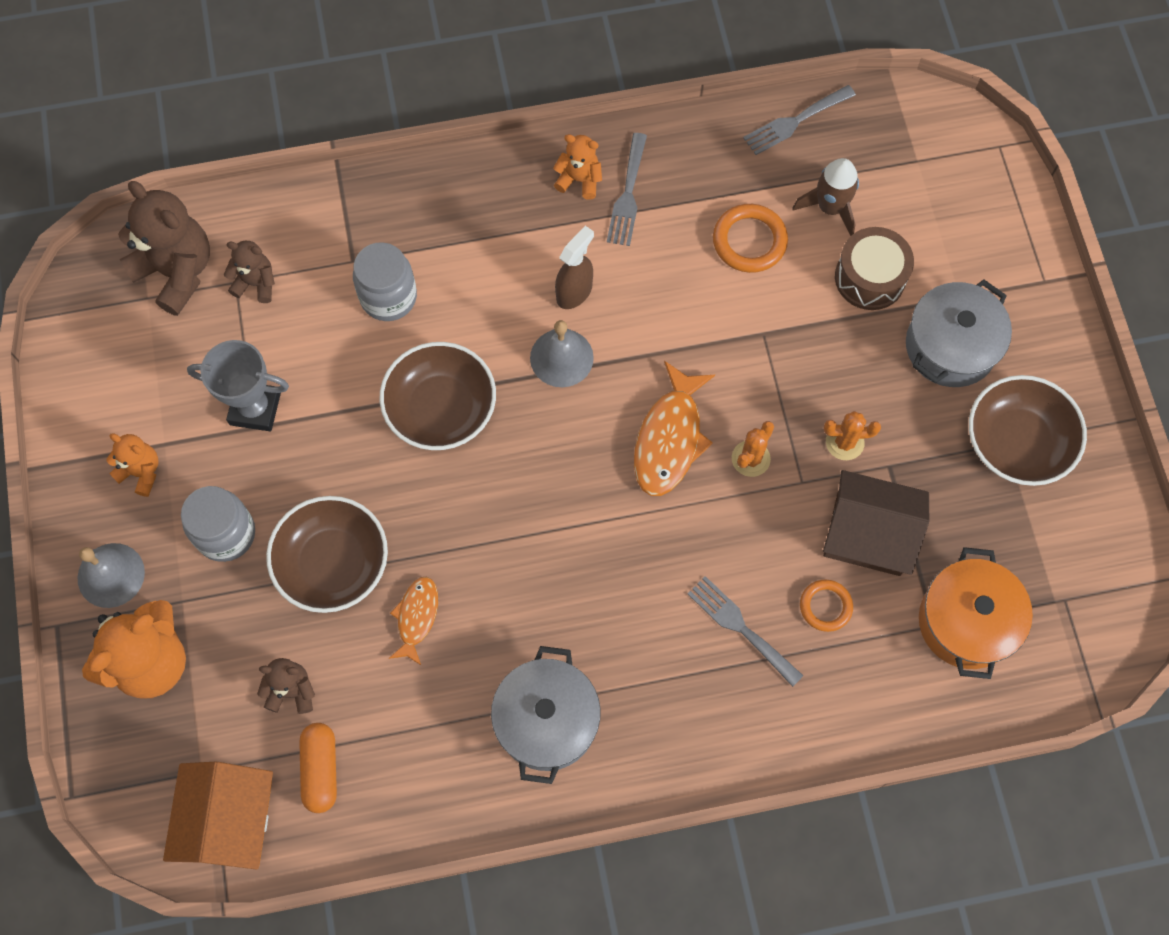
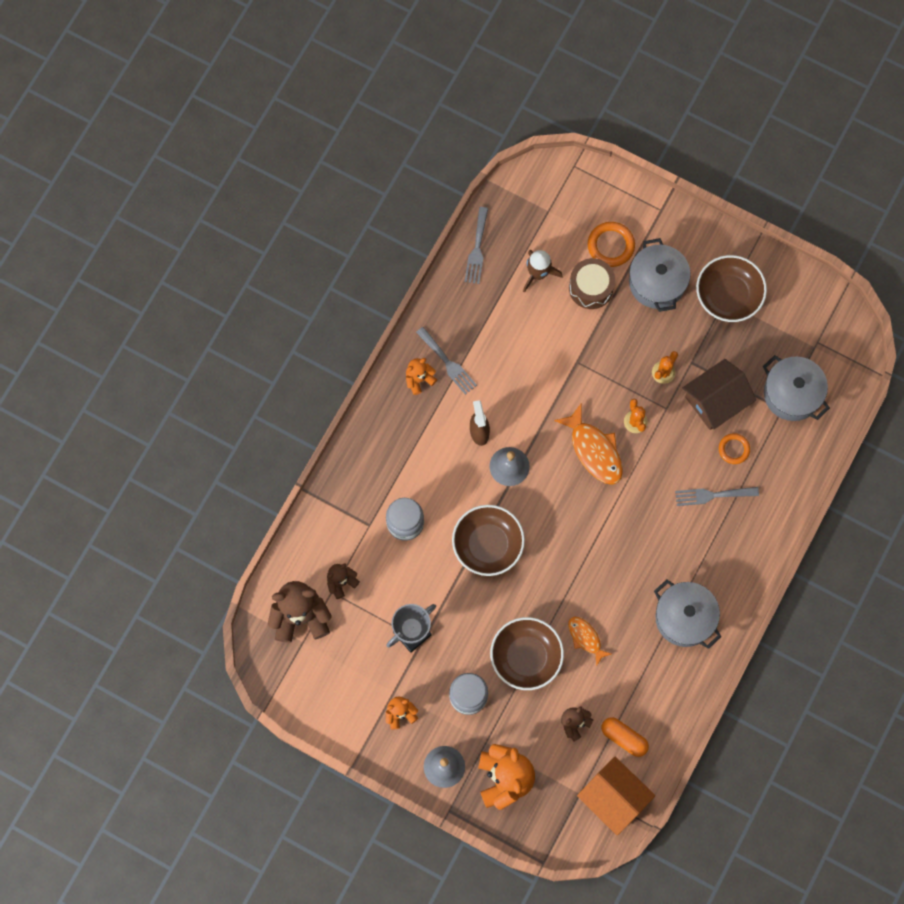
camera: 50 degrees left, 5 degrees up
orange ring [713,204,788,273] -> orange ring moved to [588,222,635,267]
orange pot [919,547,1033,679] -> grey pot [763,355,830,421]

